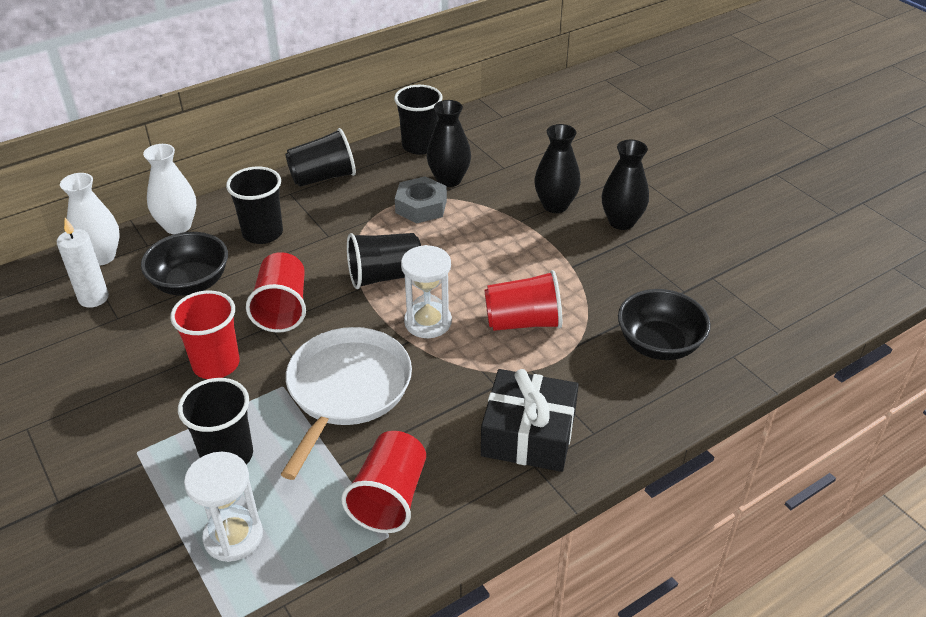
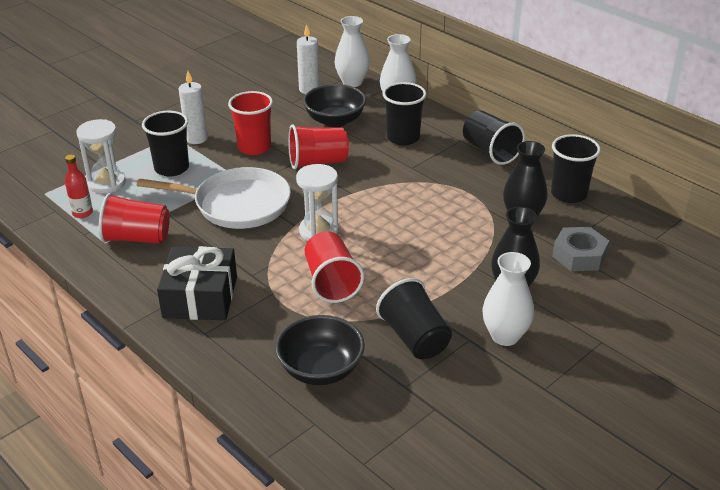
camera: 80 degrees right, 5 degrees down
black cup [347,233,421,289] -> black cup moved to [376,278,452,359]
grey nut [395,176,447,223] -> grey nut moved to [552,227,609,271]
black vase [602,140,649,230] -> white vase [482,252,534,346]
none -> red bottle [65,155,93,218]
none -> white candle [179,71,208,144]

